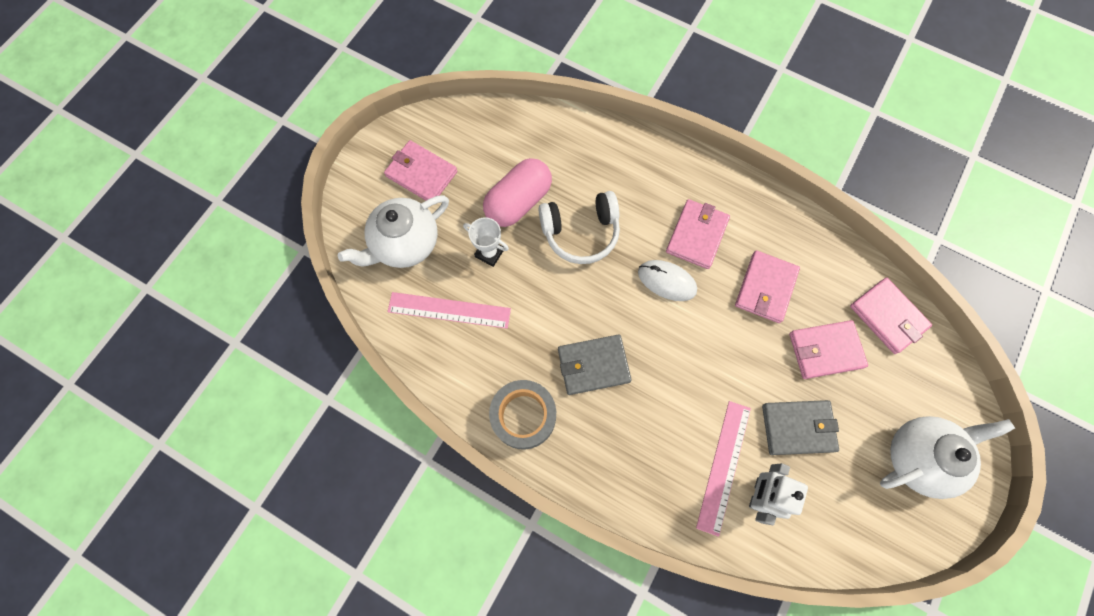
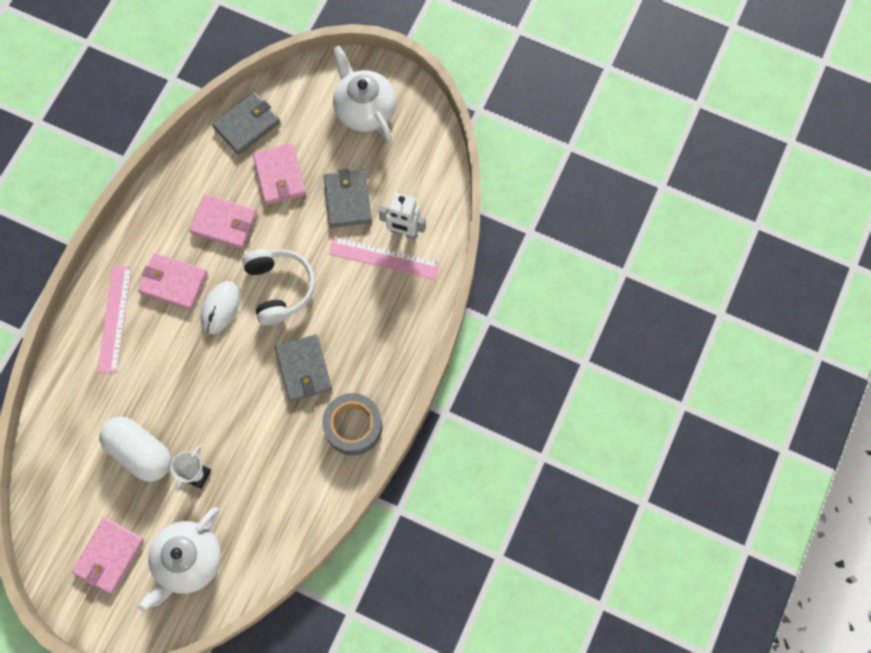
camera: 95 degrees left, 0 degrees up
white teapot [338,195,449,268] -> white teapot turned 75 degrees clockwise [138,507,221,612]
pink ruler [388,292,511,329] -> pink ruler moved to [97,266,132,373]
pink capsule [483,158,552,227] -> white capsule [100,416,171,482]
white headphones [539,191,620,264] -> white headphones moved to [242,249,315,325]
pink wallet [850,278,932,354] -> grey wallet [212,92,280,155]

